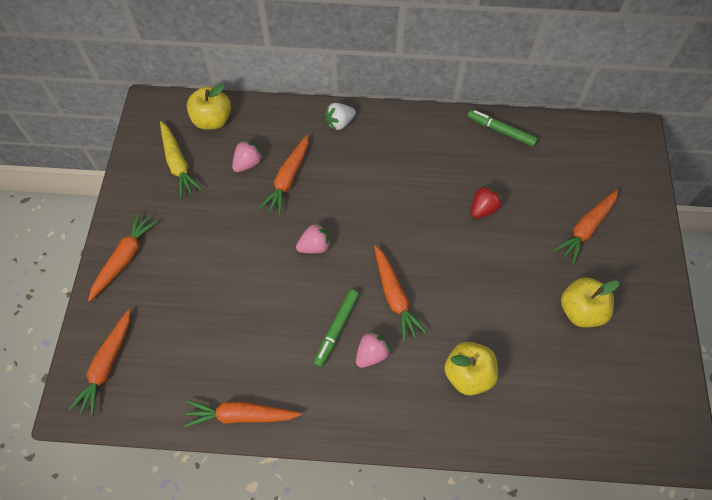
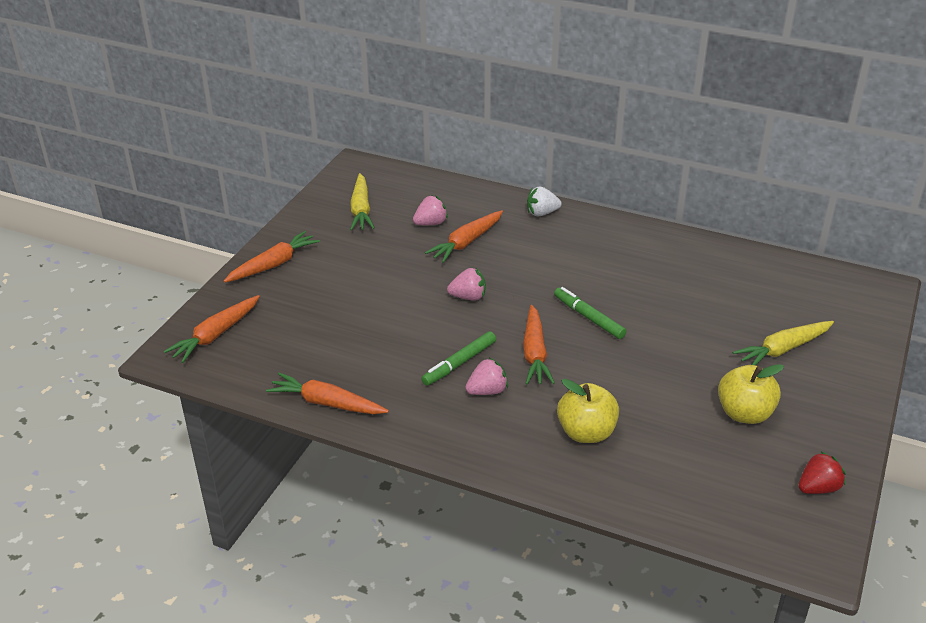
camera: 20 degrees right, 25 degrees down
yellow apple [187,84,231,130] -> none
green marker [467,110,538,147] -> green marker moved to [554,287,627,339]
red strawberry [471,185,502,219] -> red strawberry moved to [799,451,846,494]
orange carrot [554,189,618,264] -> yellow carrot [733,321,834,365]

